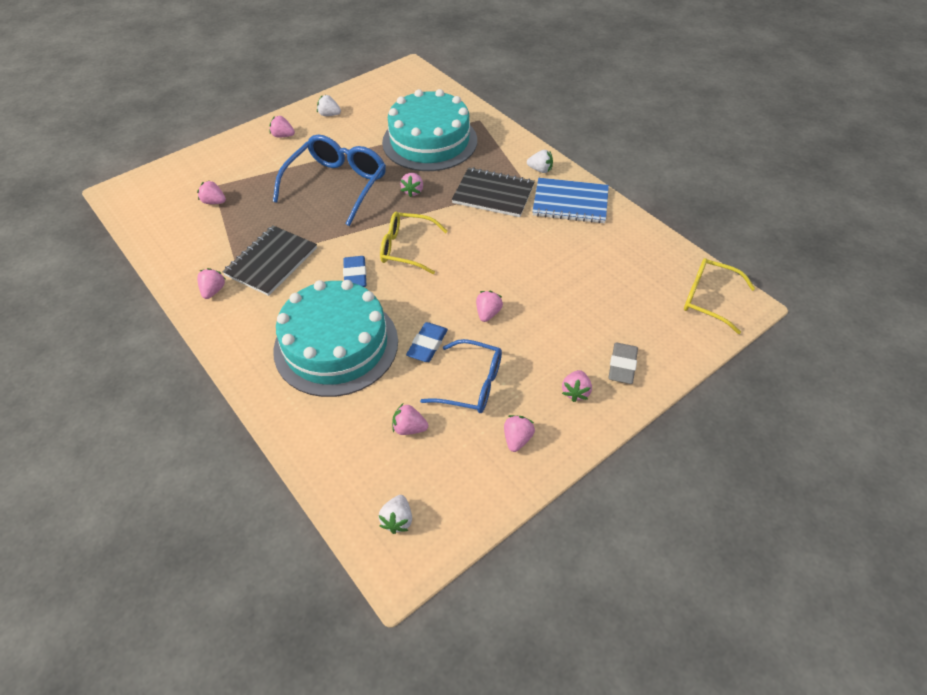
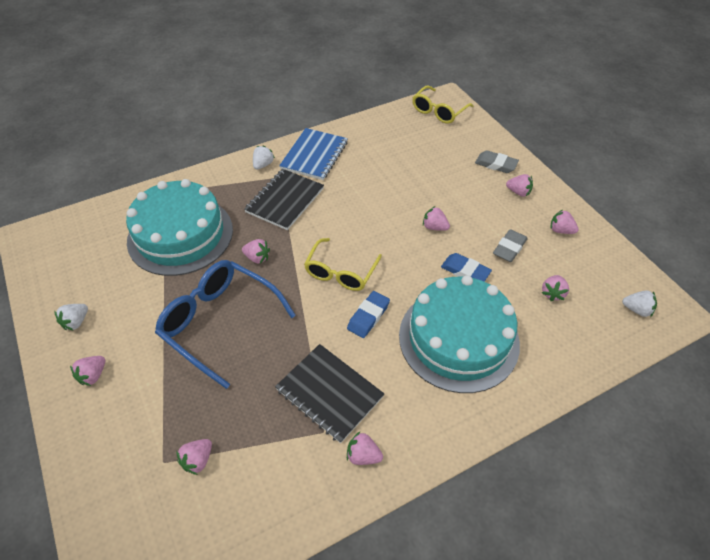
camera: 80 degrees left, 0 degrees up
blue eraser [343,256,367,287] -> blue eraser turned 60 degrees counterclockwise [347,291,390,338]
blue glasses [420,339,502,413] -> grey eraser [493,229,528,262]

